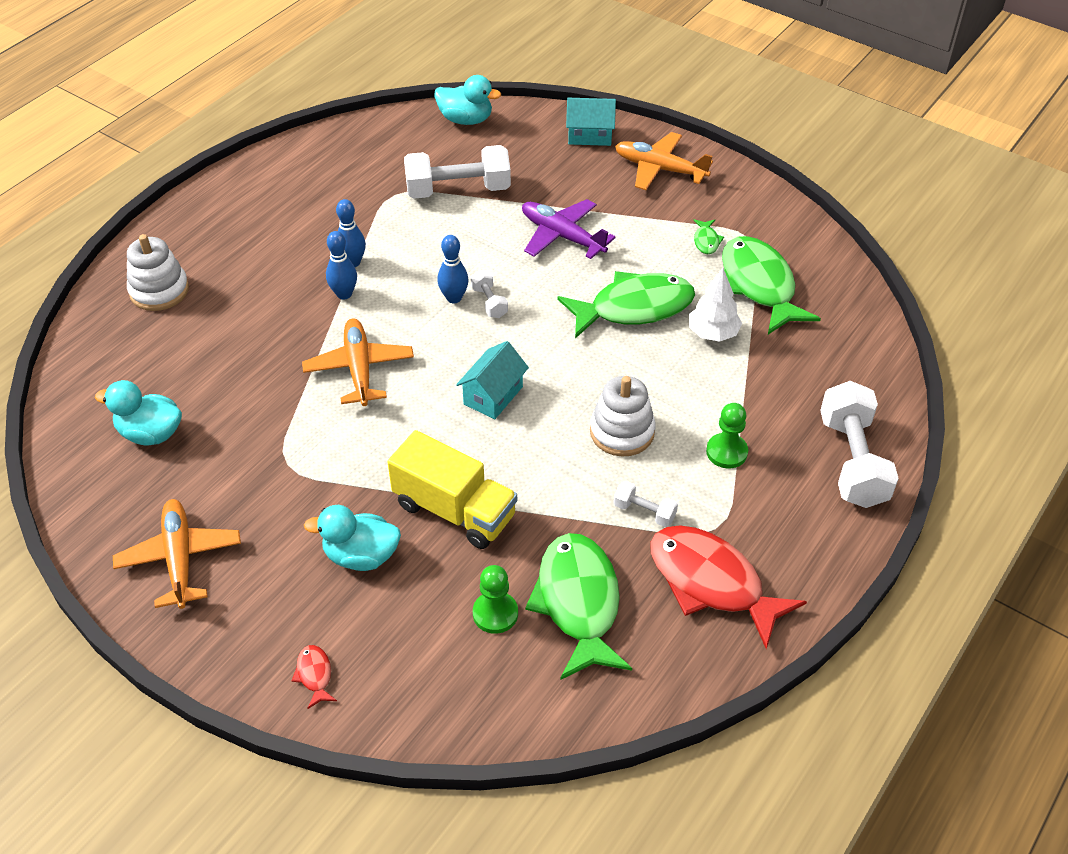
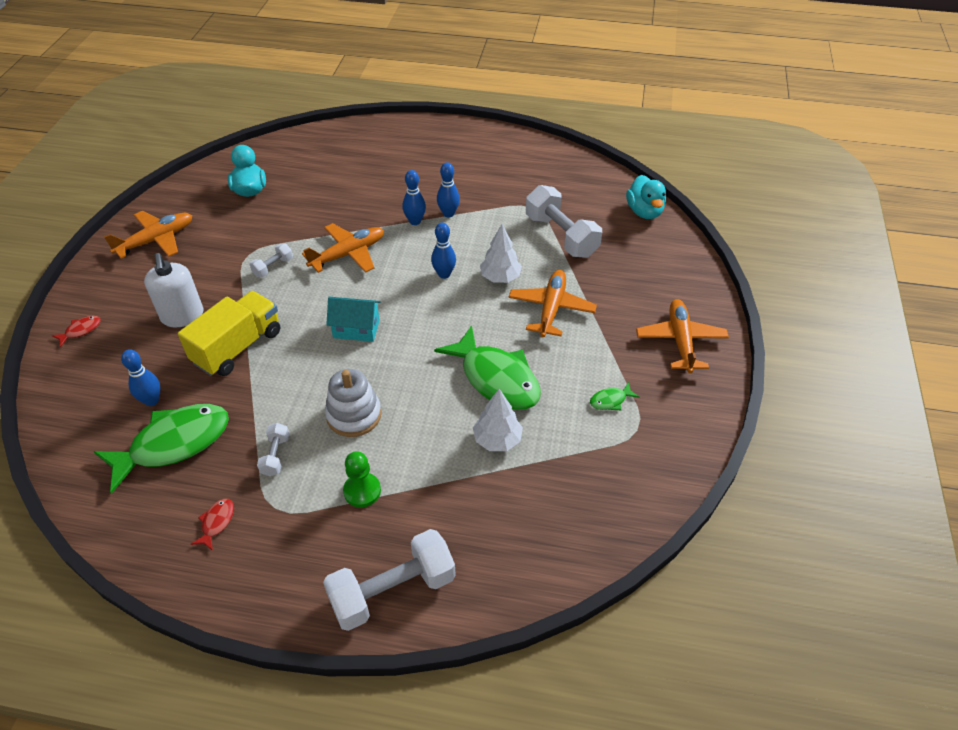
camera: 65 degrees right, 0 degrees up
white stacking toy [127,234,189,311] -> none
turquoise duck [304,505,401,571] -> white soap dispenser [144,253,203,327]
yellow truck [387,430,517,549] -> yellow truck turned 150 degrees counterclockwise [178,291,280,376]
white dumbbell [471,270,508,318] -> white dumbbell moved to [250,244,293,277]
green pawn [473,565,518,634] -> blue bowling pin [121,349,160,406]
purple plane [522,199,616,259] -> orange plane [509,270,597,337]
turquoise house [566,98,616,146] -> none
red fish [650,525,807,649] -> red fish [191,499,234,551], size x0.41
green fish [722,236,821,334] -> none
none -> white tree [480,224,522,283]

